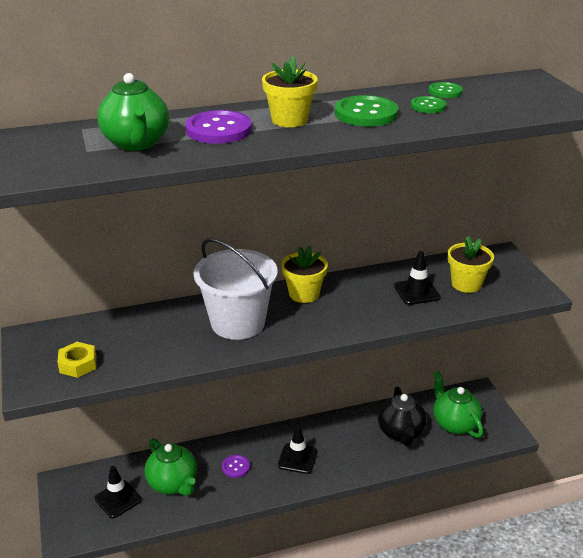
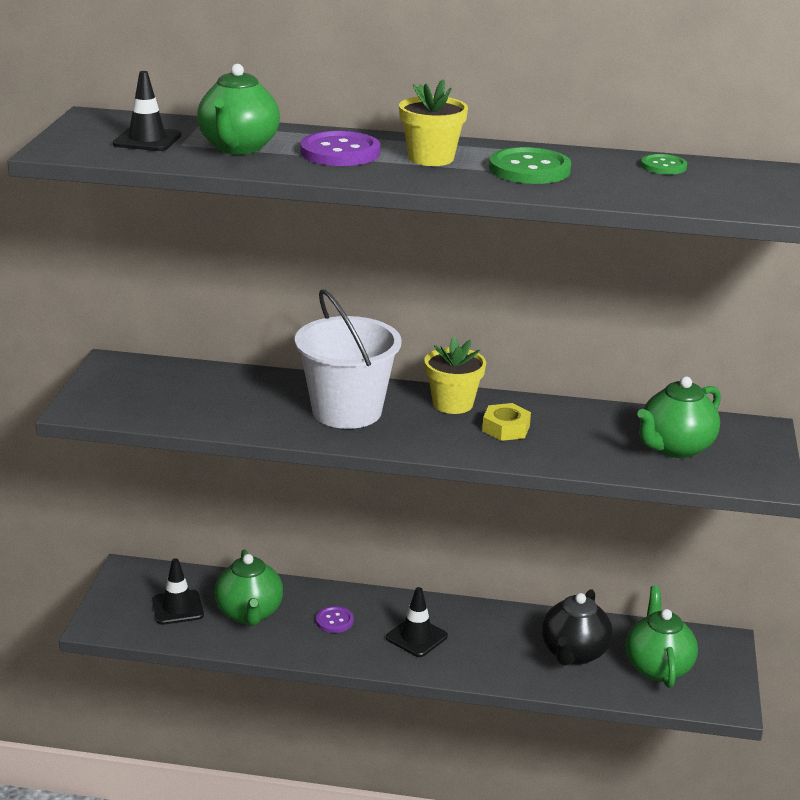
camera: 25 degrees right, 5 degrees down
yellow nut [57,342,96,378] -> yellow nut moved to [482,403,531,441]
black traffic cone [394,251,441,305] -> black traffic cone moved to [113,71,181,151]
green button [411,96,446,113] -> none
yellow flower pot [448,236,494,293] -> green teapot [637,376,721,458]

